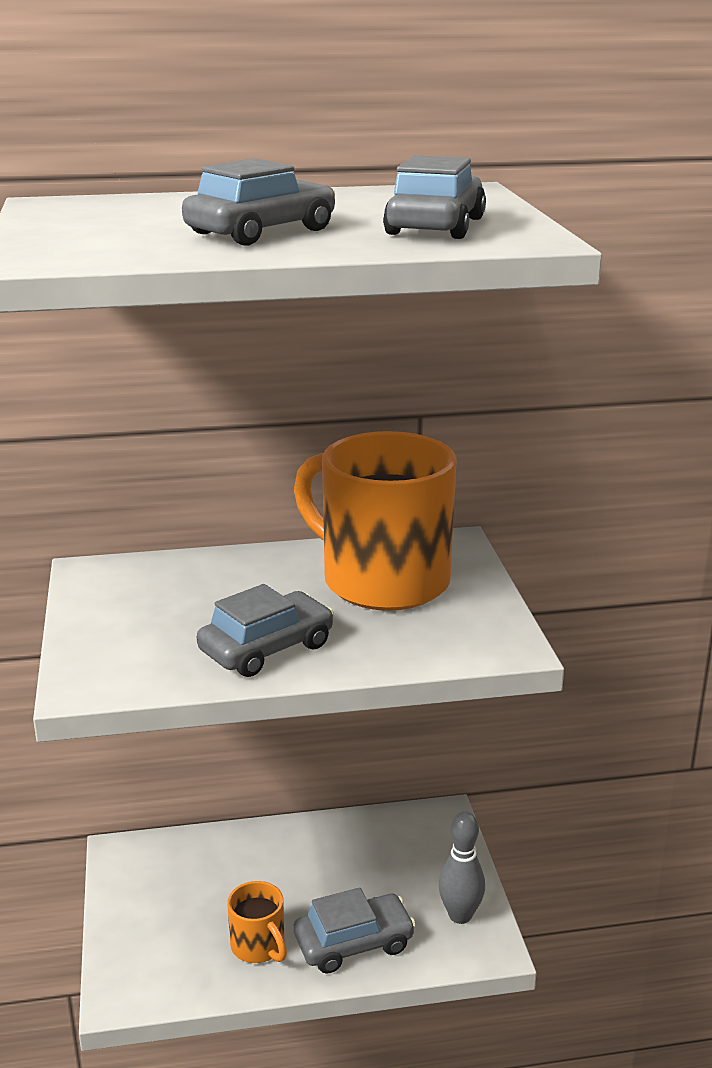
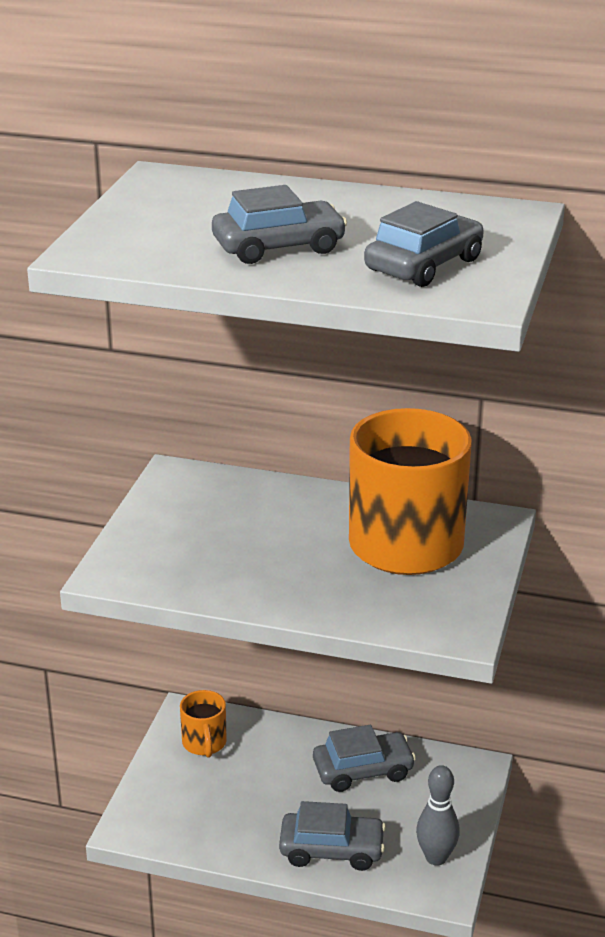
camera: 25 degrees right, 5 degrees up
grey car [197,584,334,677] -> grey car moved to [313,725,416,792]
orange mug [227,881,287,963] -> orange mug moved to [180,690,227,758]

